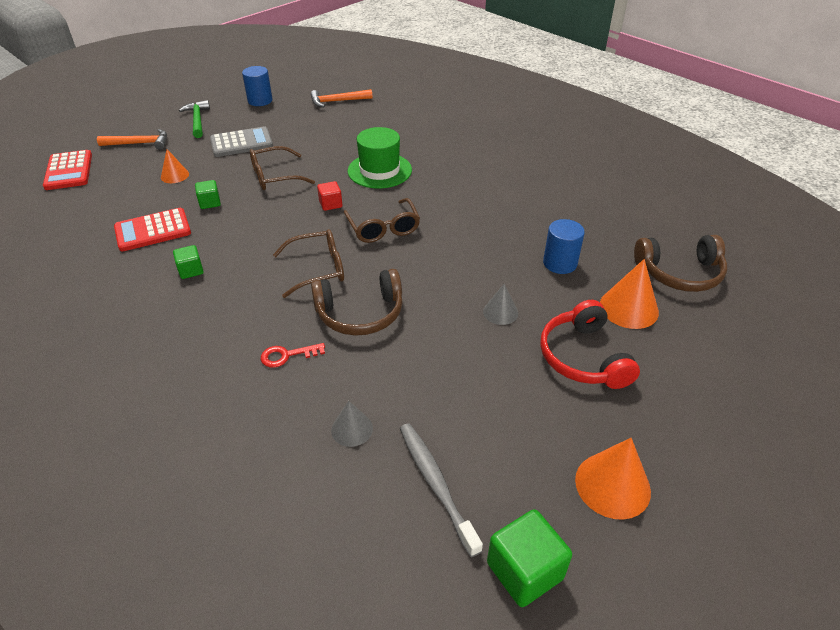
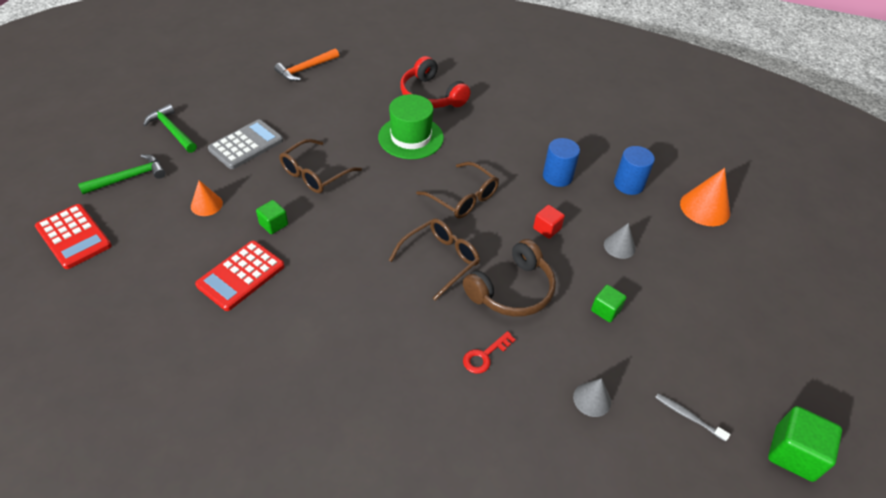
camera: 30 degrees left, 5 degrees up
orange hammer [97,129,167,150] -> green hammer [78,154,166,194]
green cube [173,245,204,279] -> green cube moved to [591,285,627,322]
blue cylinder [242,66,272,106] -> blue cylinder moved to [543,138,580,187]
red cube [317,181,342,211] -> red cube moved to [533,205,565,239]
grey toothbrush [400,423,483,557] -> grey toothbrush [655,393,731,442], size x0.56
red headphones [540,300,640,389] -> red headphones moved to [400,56,471,108]
orange cone [575,438,651,520] -> none
brown headphones [634,235,727,292] -> none

